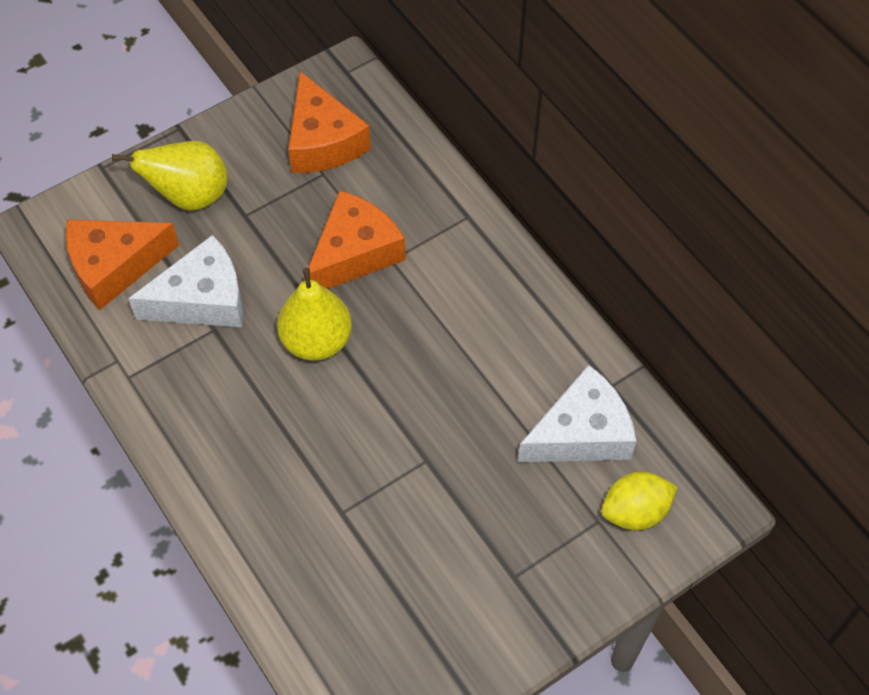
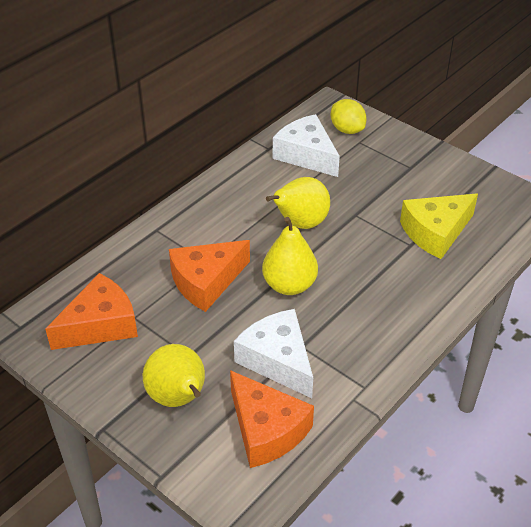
camera: 105 degrees left, 15 degrees down
orange cheese [308,190,406,289] -> orange cheese turned 60 degrees counterclockwise [169,240,250,312]
none -> yellow pear [266,177,330,229]
none -> yellow cheese [400,193,478,259]

